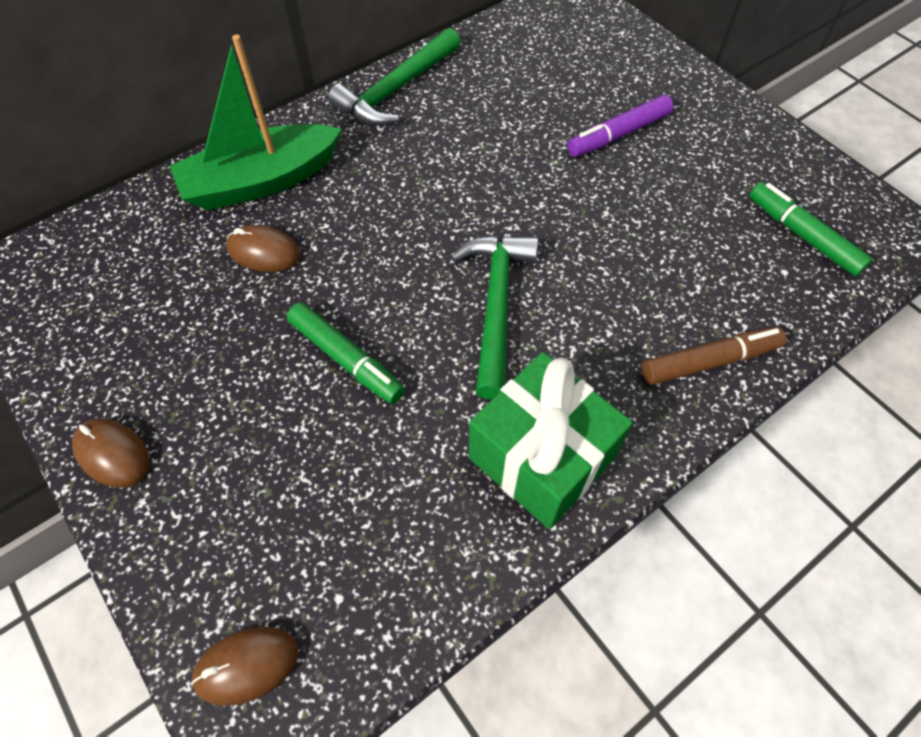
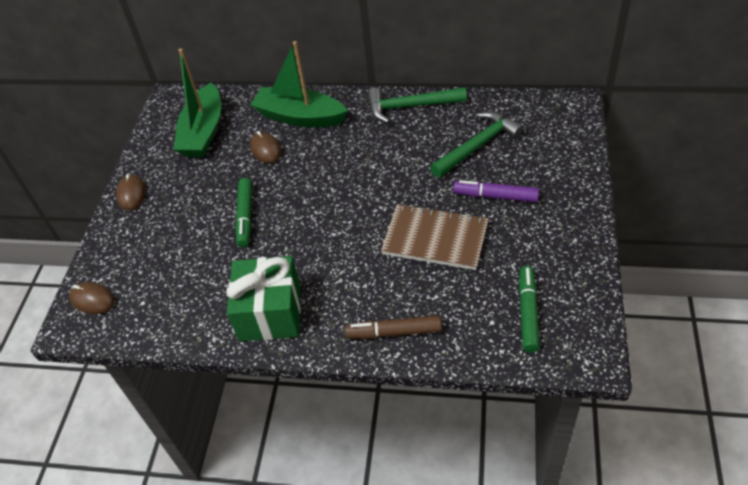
camera: 50 degrees right, 10 degrees down
green hammer [451,236,538,399] -> green hammer moved to [430,111,524,178]
brown marker [642,327,787,385] -> brown marker turned 150 degrees clockwise [345,316,442,339]
none -> green boat [173,49,221,157]
none -> brown notebook [381,204,489,270]

